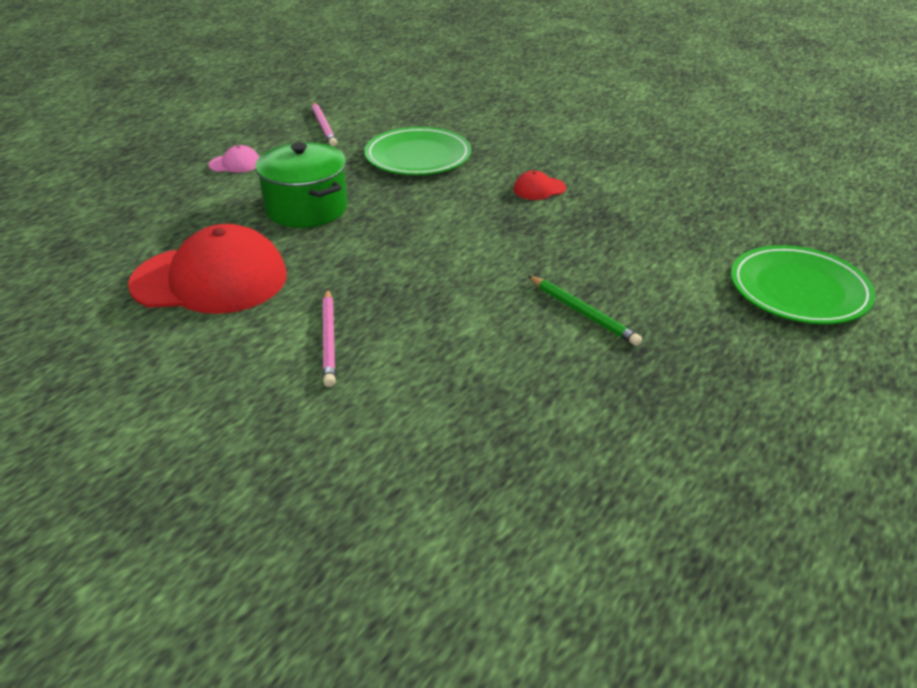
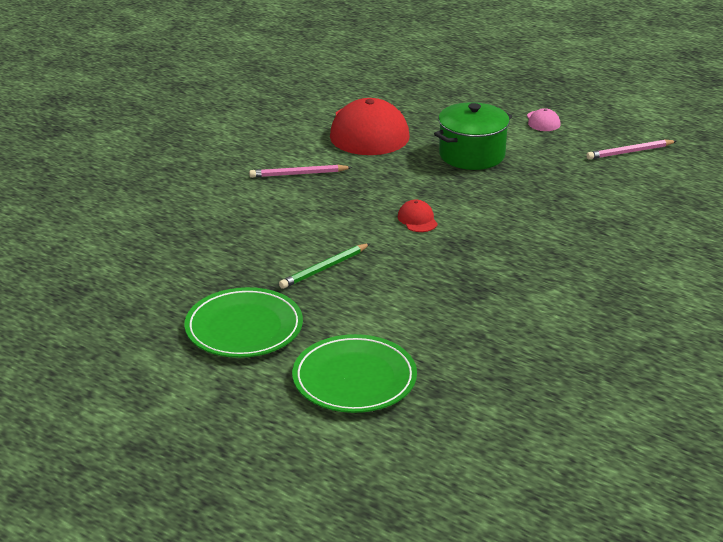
camera: 90 degrees right, 5 degrees down
green plate [364,127,472,175] -> green plate moved to [184,287,303,358]
red cap [514,171,566,200] -> red cap moved to [398,199,438,232]

